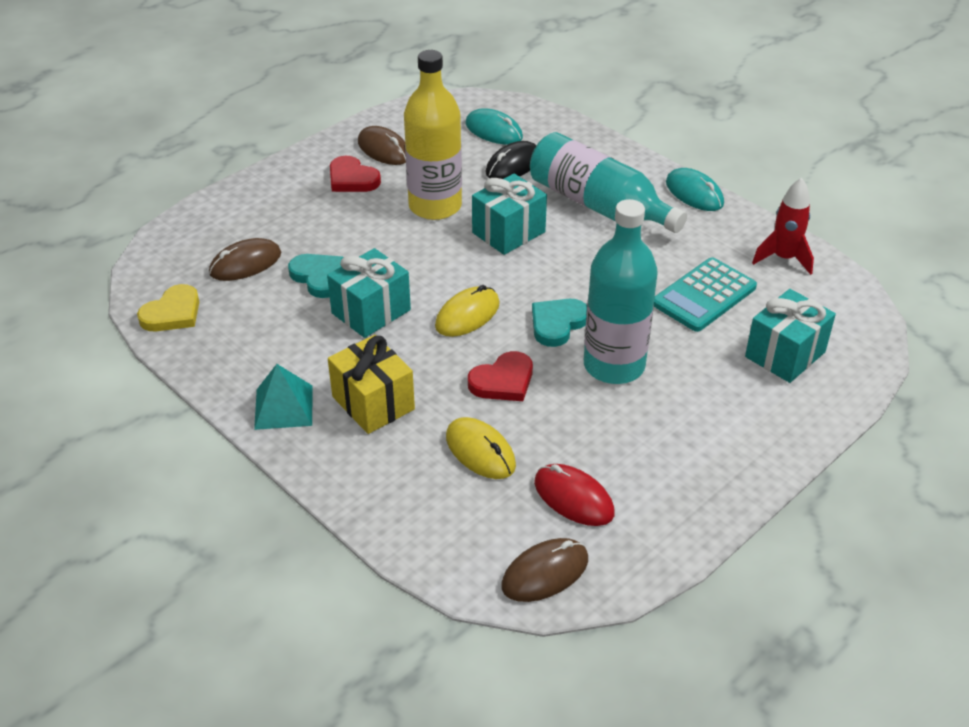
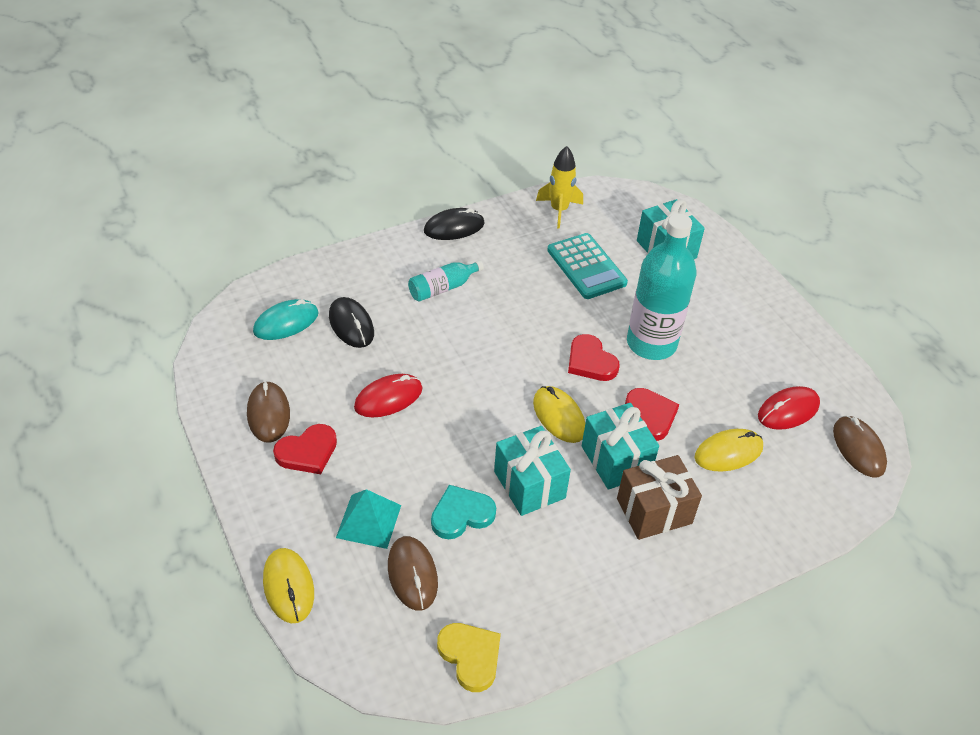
camera: 75 degrees left, 5 degrees up
turquoise pyramid [254,364,313,430] -> turquoise pyramid moved to [336,489,401,549]
yellow gift [328,335,415,434] -> brown gift [617,455,702,540]
brown mouse [358,126,406,165] -> brown mouse turned 75 degrees counterclockwise [247,381,290,443]
yellow bottle [404,50,462,220] -> red mouse [354,374,423,417]
turquoise gift [472,173,547,255] -> turquoise gift moved to [582,403,659,490]
turquoise bottle [530,132,687,233] -> turquoise bottle [408,260,484,302], size x0.50
turquoise heart [532,299,587,347] -> red heart [568,334,620,381]
turquoise mouse [666,168,724,211] -> black mouse [424,208,485,240]
red rocket [752,178,814,275] -> yellow rocket [536,146,583,229]
none -> yellow mouse [263,548,314,623]

